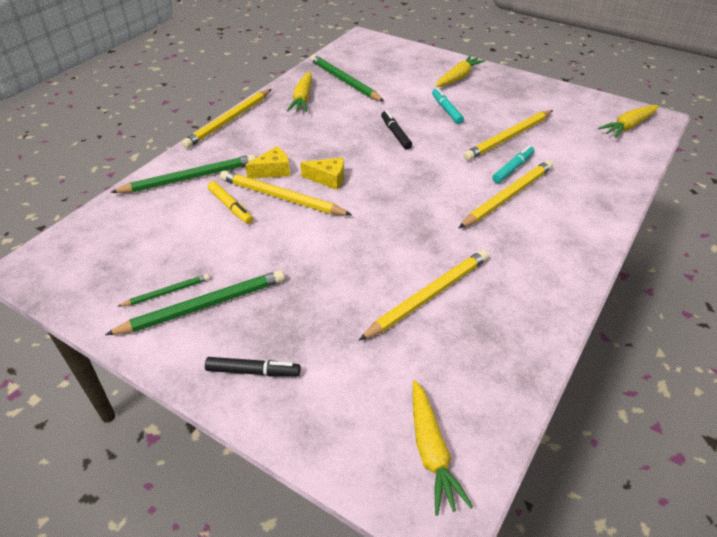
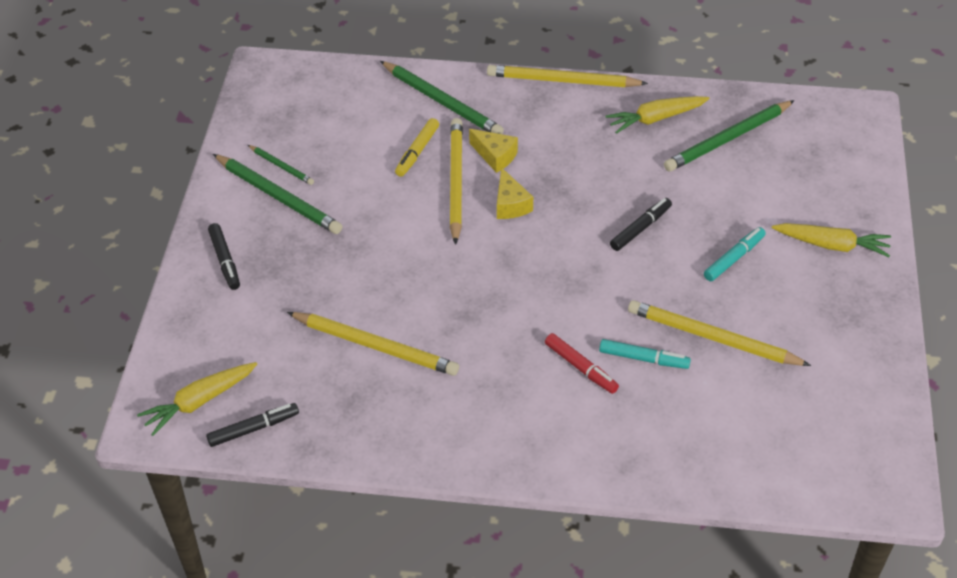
camera: 65 degrees right, 5 degrees up
green pencil [310,54,385,102] -> green pencil turned 150 degrees counterclockwise [664,100,795,171]
yellow pencil [459,160,553,228] -> red marker [545,333,619,394]
yellow carrot [598,105,659,138] -> none
none -> black marker [206,403,299,447]

